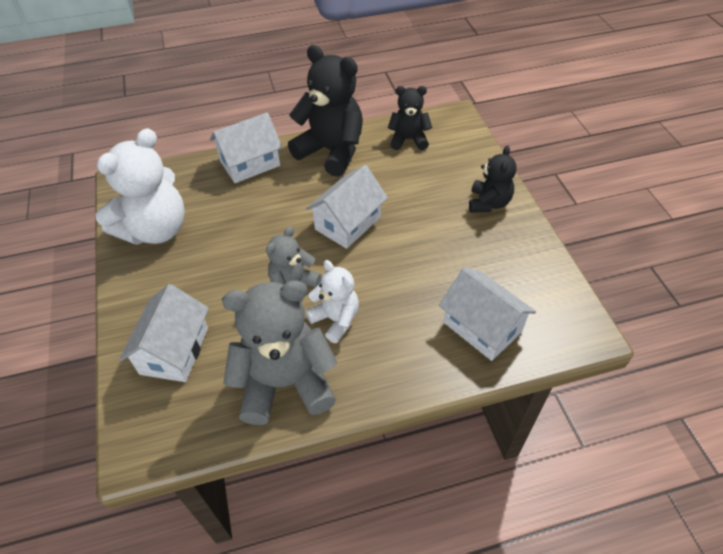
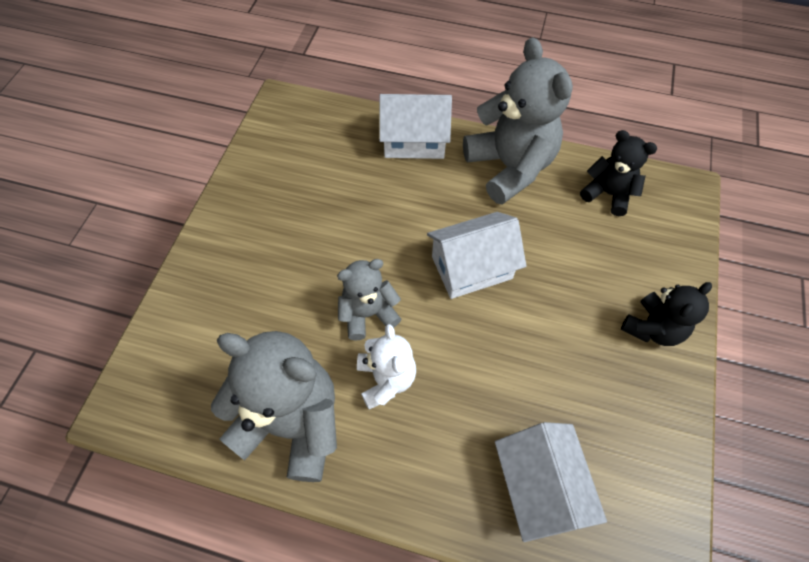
camera: 30 degrees right, 10 degrees up
white teddy bear [95,128,185,245] -> none
white house [119,284,209,382] -> none
black teddy bear [288,45,363,177] -> grey teddy bear [463,37,573,205]

